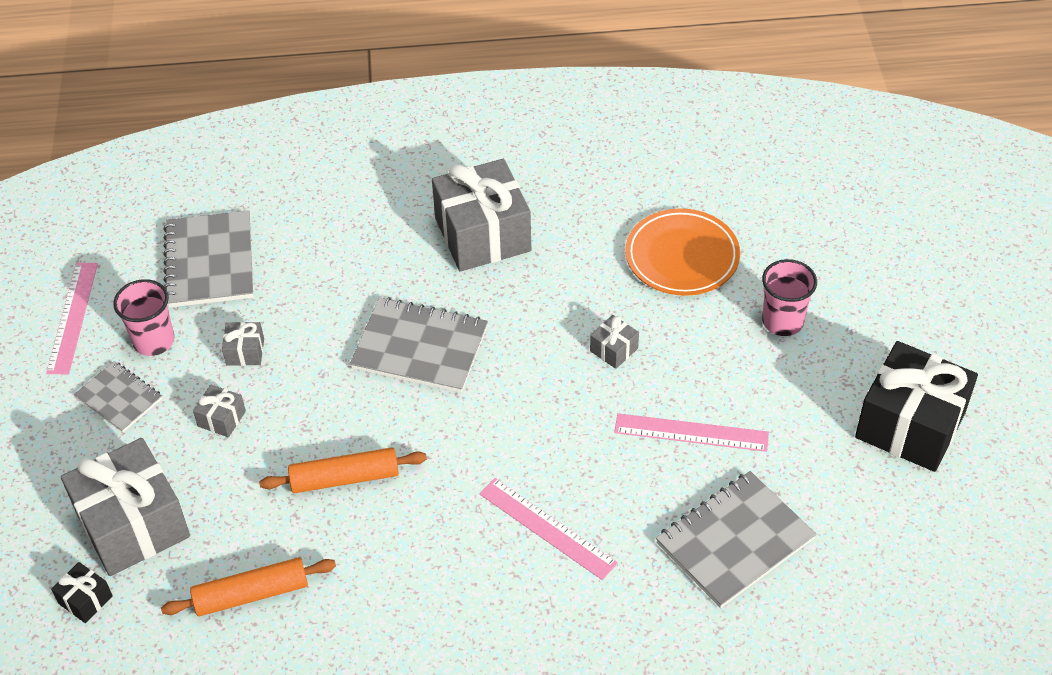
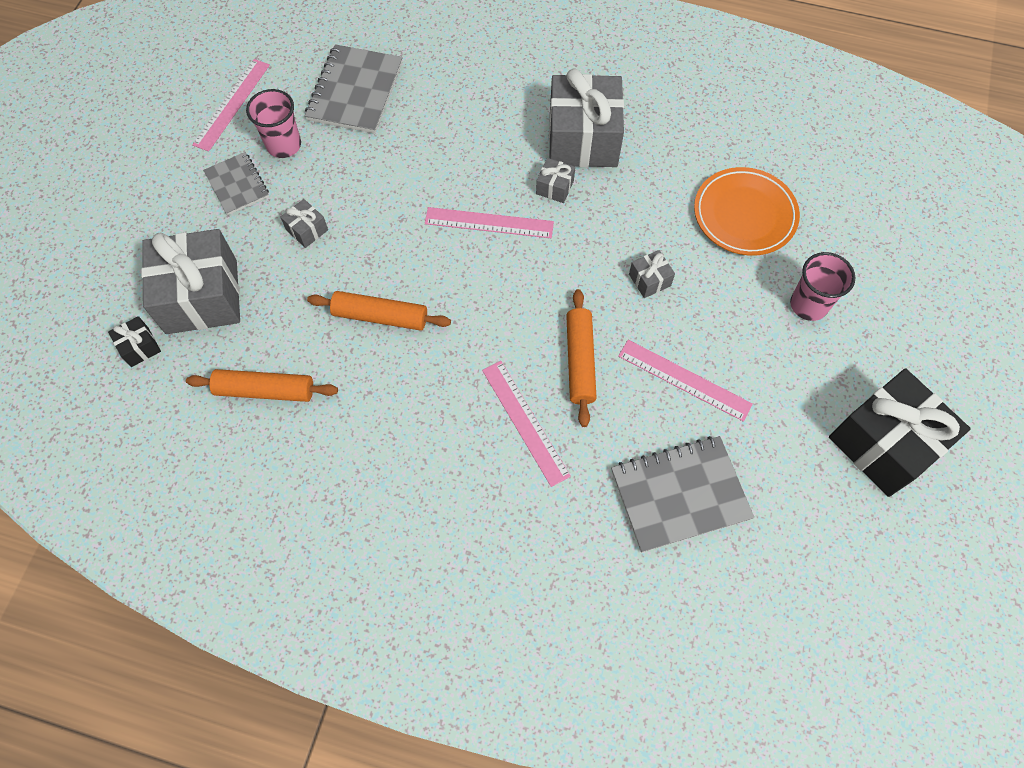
camera: 20 degrees right, 15 degrees up
grey gift [222,322,264,366] -> grey gift moved to [536,158,575,203]
grey notebook [350,297,488,393] -> pink ruler [425,207,554,238]
none -> orange rolling pin [566,289,597,427]

